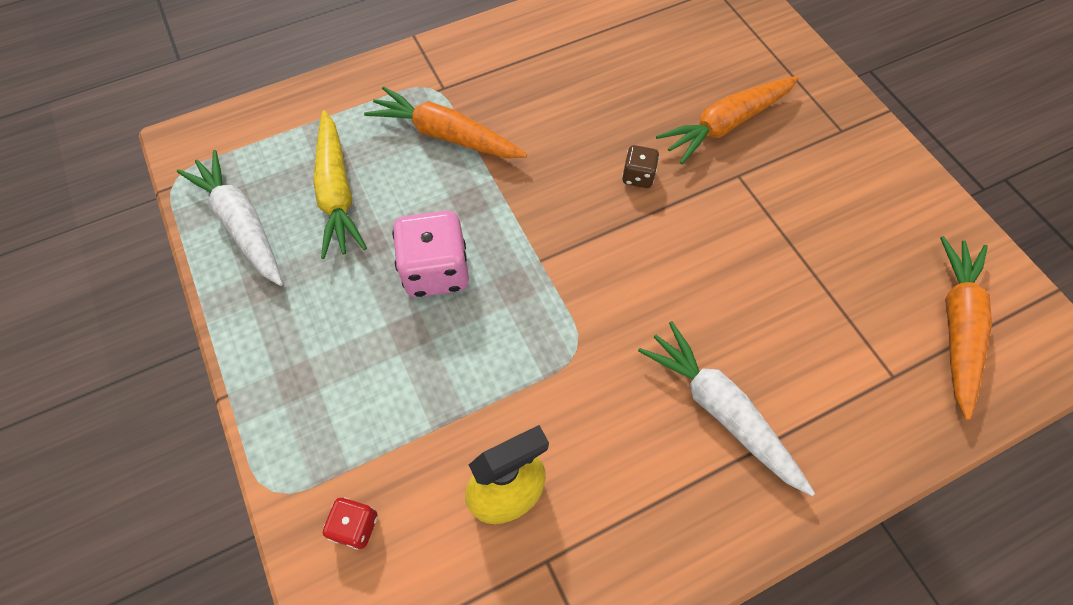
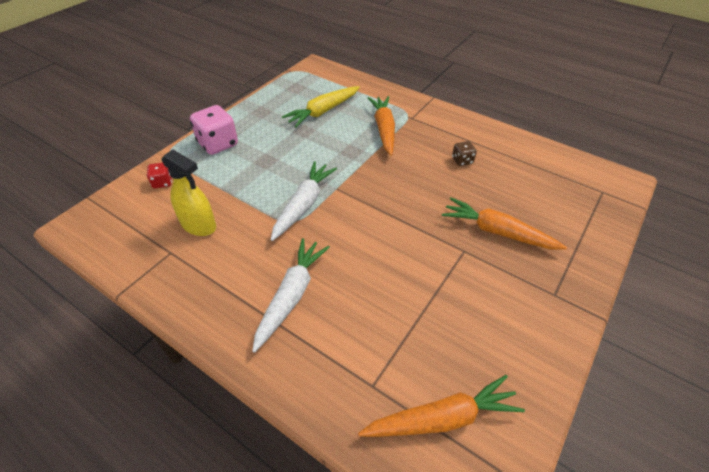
camera: 60 degrees right, 15 degrees down
white carrot [177,150,283,286] -> white carrot moved to [271,161,337,241]
pink dice [392,211,469,297] -> pink dice moved to [190,105,238,155]
brown dice [622,145,659,188] -> brown dice moved to [452,141,477,166]

